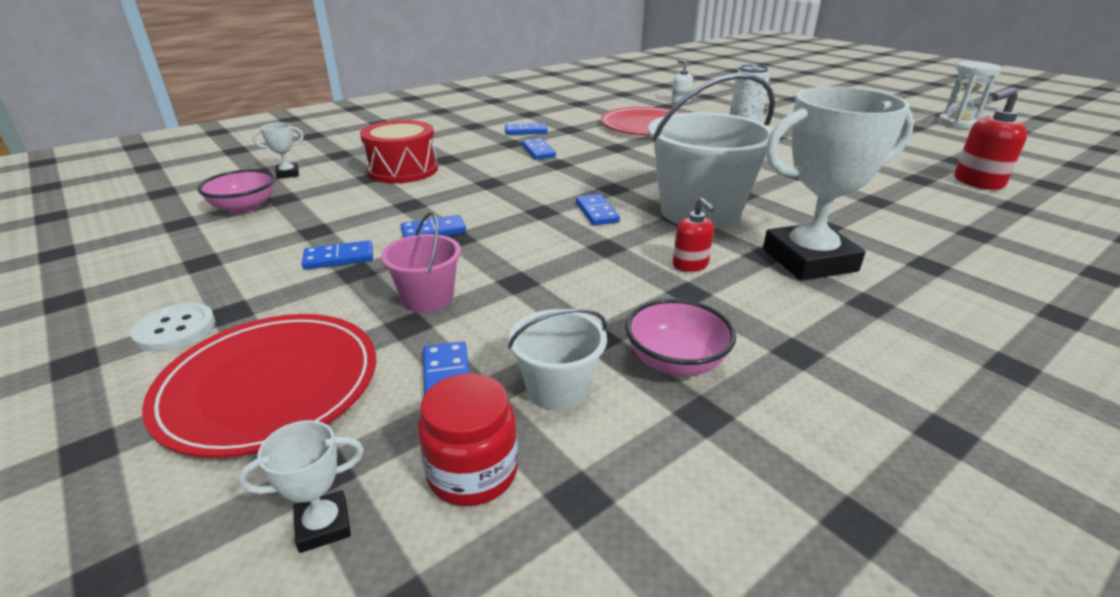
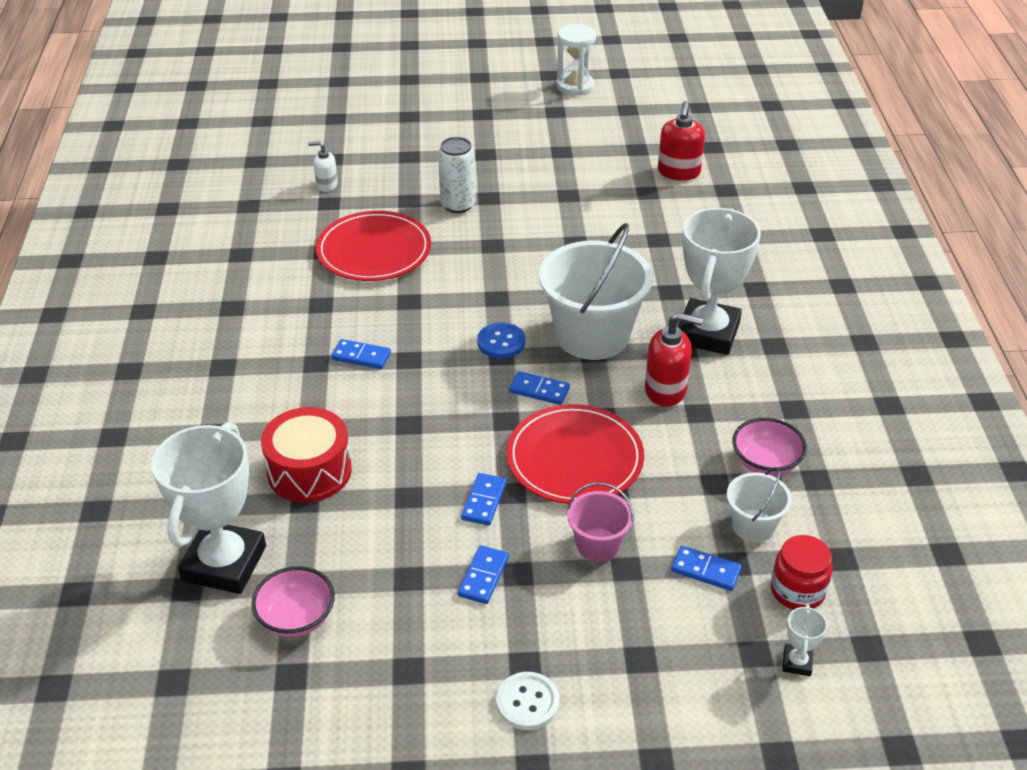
camera: 55 degrees left, 10 degrees up
red plate [142,314,376,458] -> red plate moved to [506,404,644,504]
white trophy [253,122,304,179] -> white trophy [151,422,266,594], size x2.46
blue domino [505,123,547,135] -> none
red soap dispenser [673,198,715,272] -> red soap dispenser [645,313,703,407], size x1.65
none -> blue button [477,323,525,358]

